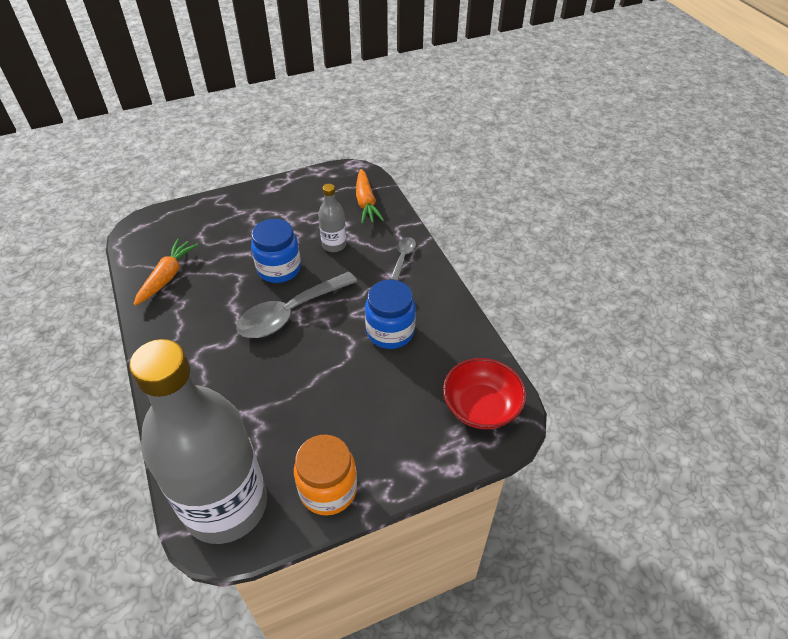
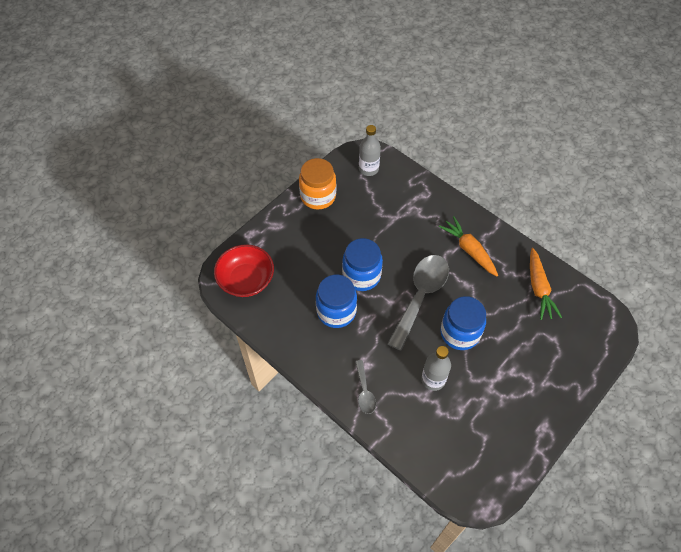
camera: 155 degrees right, 10 degrees up
grey bottle [129,339,267,544] -> grey bottle [359,125,381,176], size x0.41
orange carrot [356,169,384,224] -> orange carrot moved to [438,216,498,276]
none -> blue jar [342,238,383,291]

